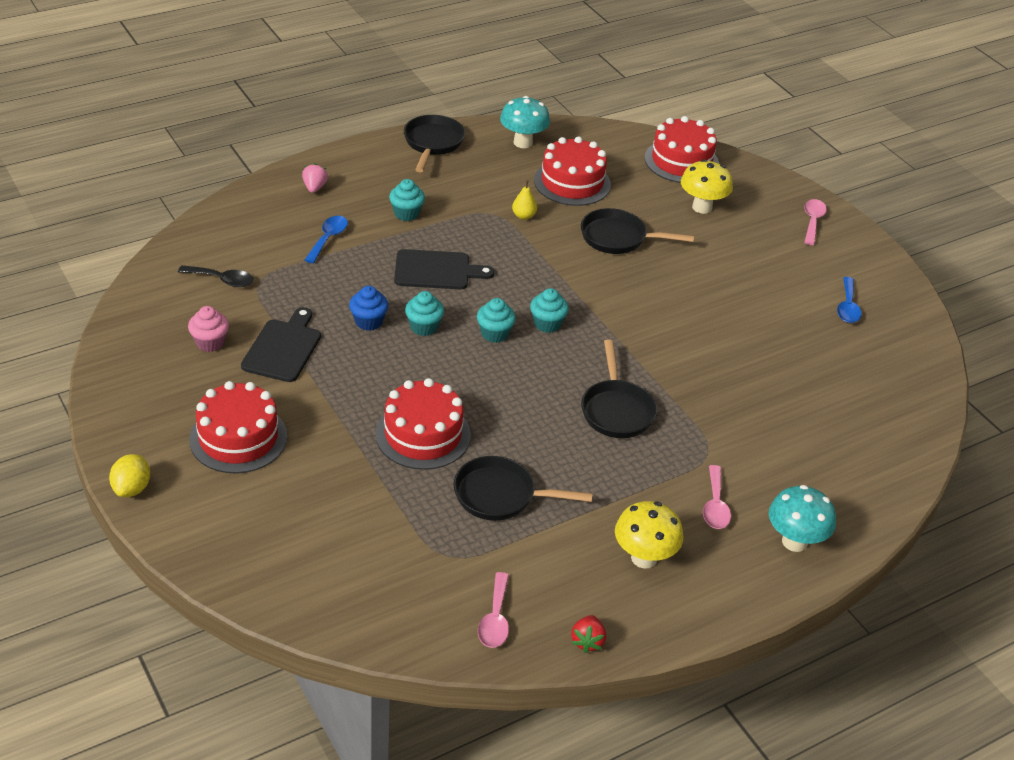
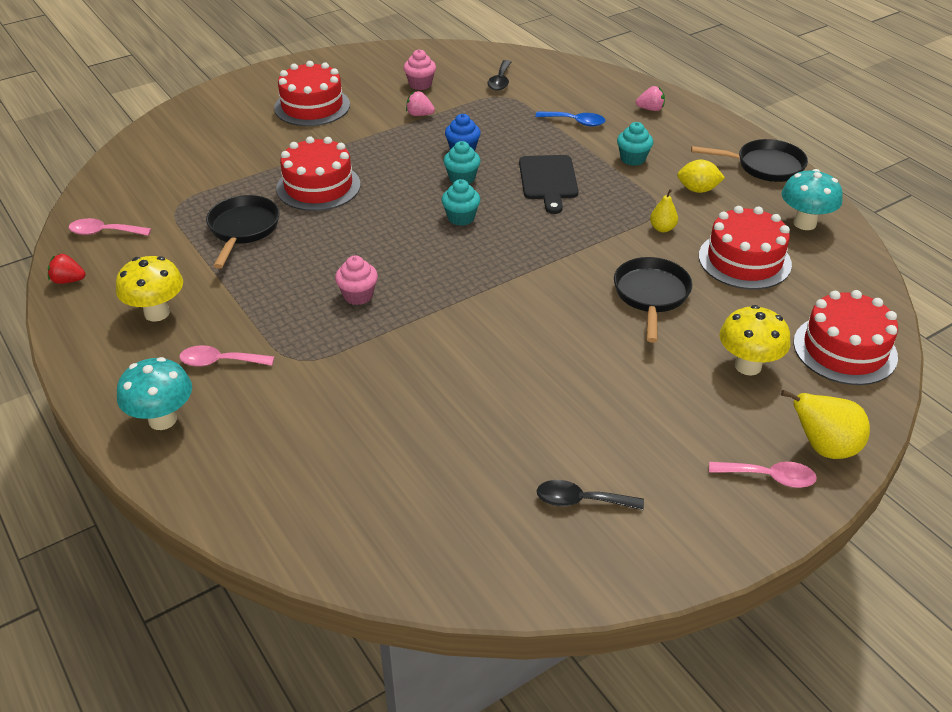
camera: 90 degrees right, 0 degrees up
yellow lemon [109,454,150,497] -> yellow lemon moved to [677,160,725,193]
black cutting board [241,307,321,382] -> pink strawberry [406,91,435,116]
turquoise cupcake [530,288,569,333] -> none
black pan [581,340,657,438] -> pink cupcake [335,255,378,305]
blue spoon [837,277,861,323] -> black spoon [537,480,644,510]
none -> yellow pear [781,390,870,459]

